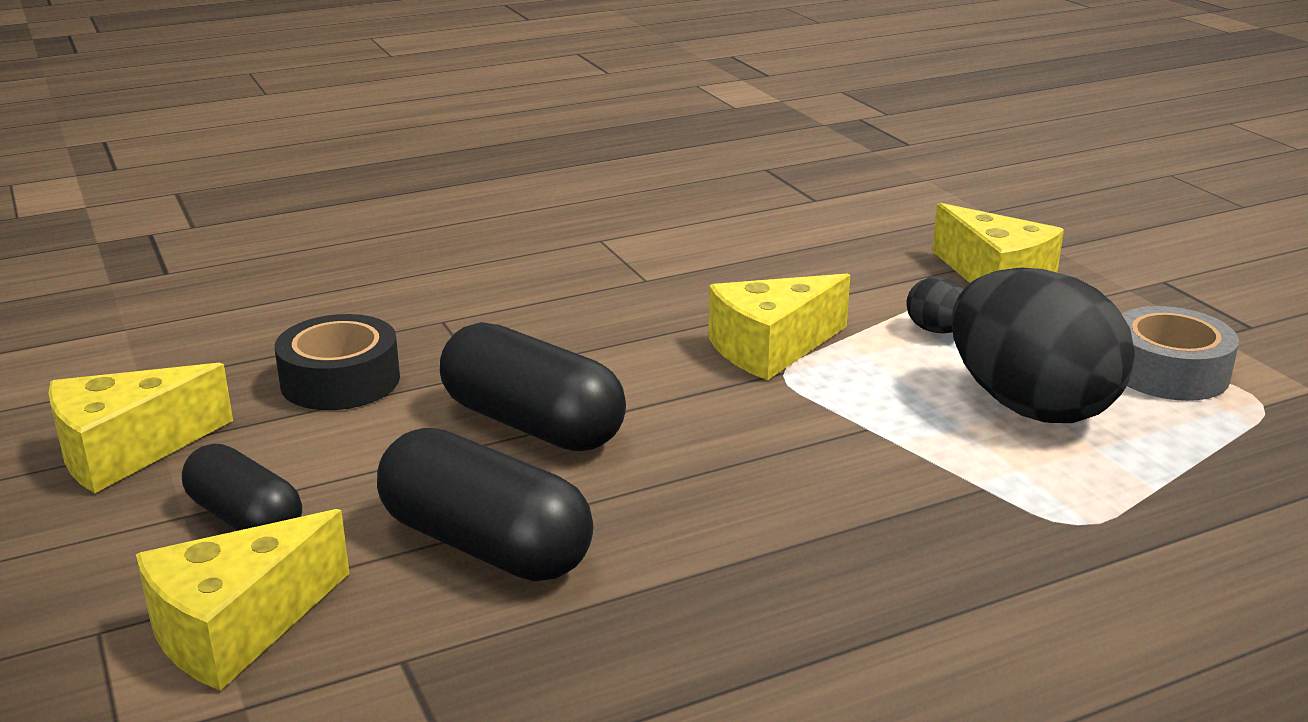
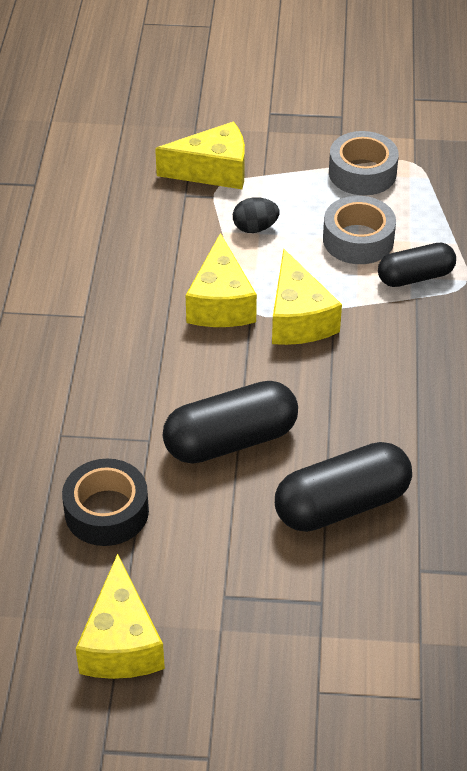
camera: 60 degrees left, 20 degrees up
yellow cheese [136,509,350,691] -> yellow cheese moved to [272,249,342,345]
black capsule [182,444,302,531] -> black capsule moved to [378,243,456,287]
black egg [951,267,1135,423] -> grey tape [323,196,396,264]

